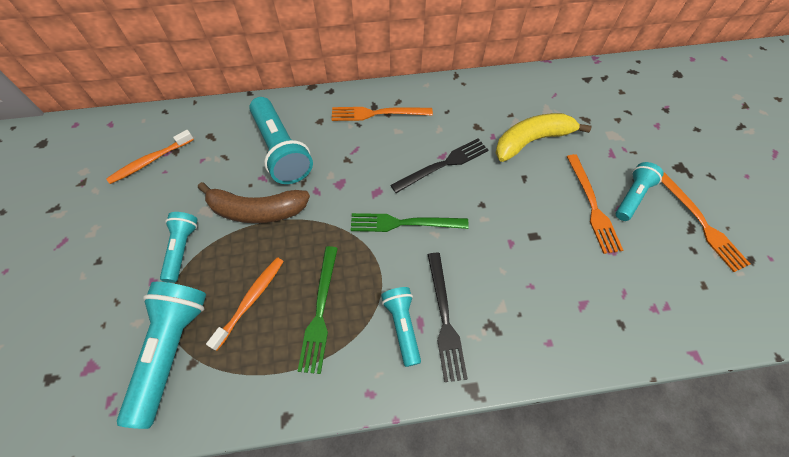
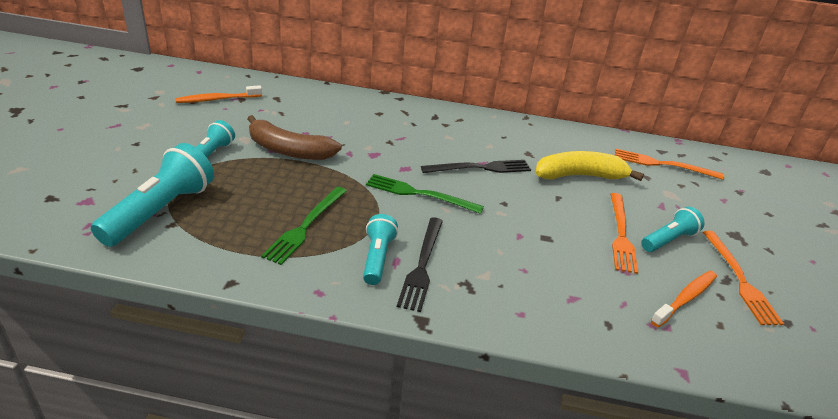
camera: 15 degrees right, 25 degrees down
orange toothbrush [206,257,284,351] -> orange toothbrush moved to [651,271,717,327]
turquoise flashlight [249,97,313,184] -> none
orange fork [332,107,433,121] -> orange fork moved to [615,149,724,180]

